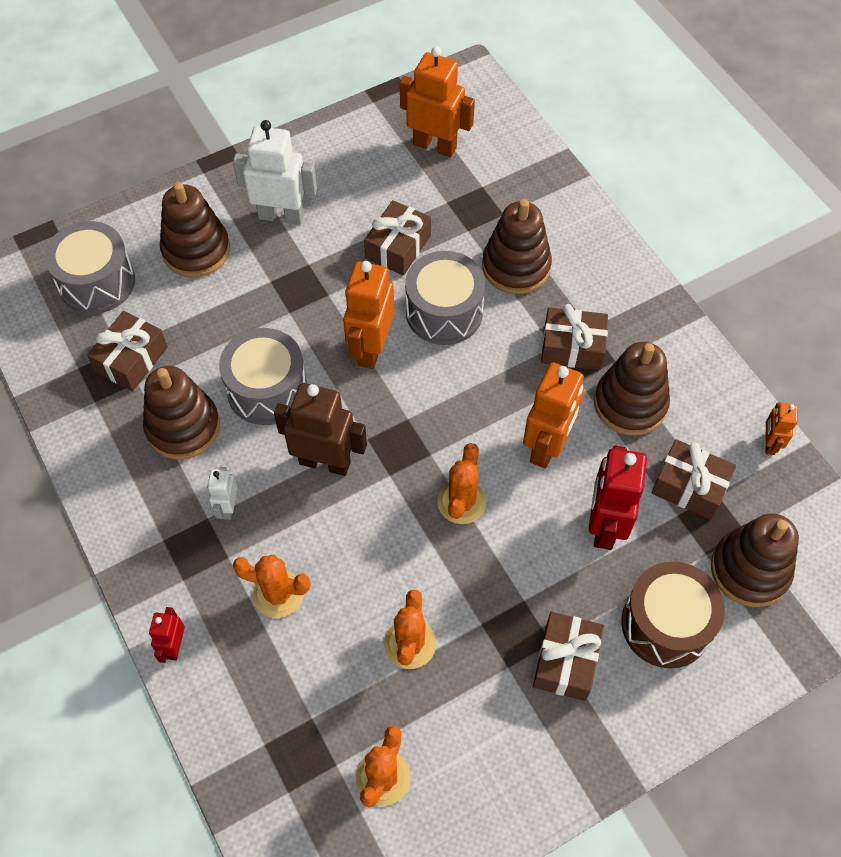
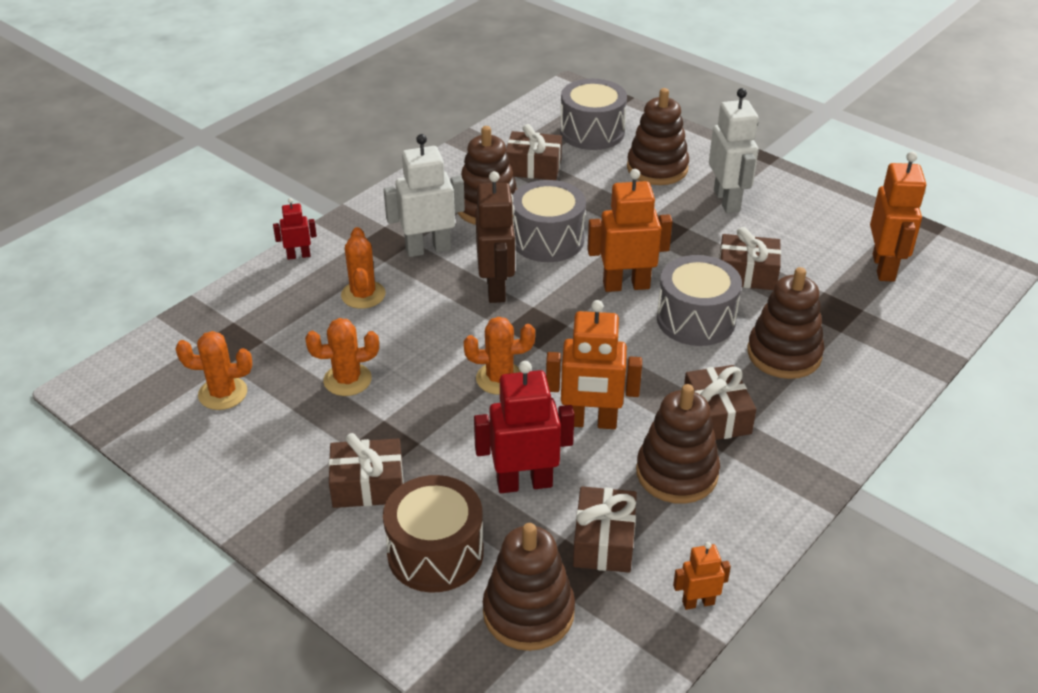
camera: 70 degrees right, 20 degrees down
white robot [207,467,237,520] -> white robot [384,134,465,257], size x1.92

